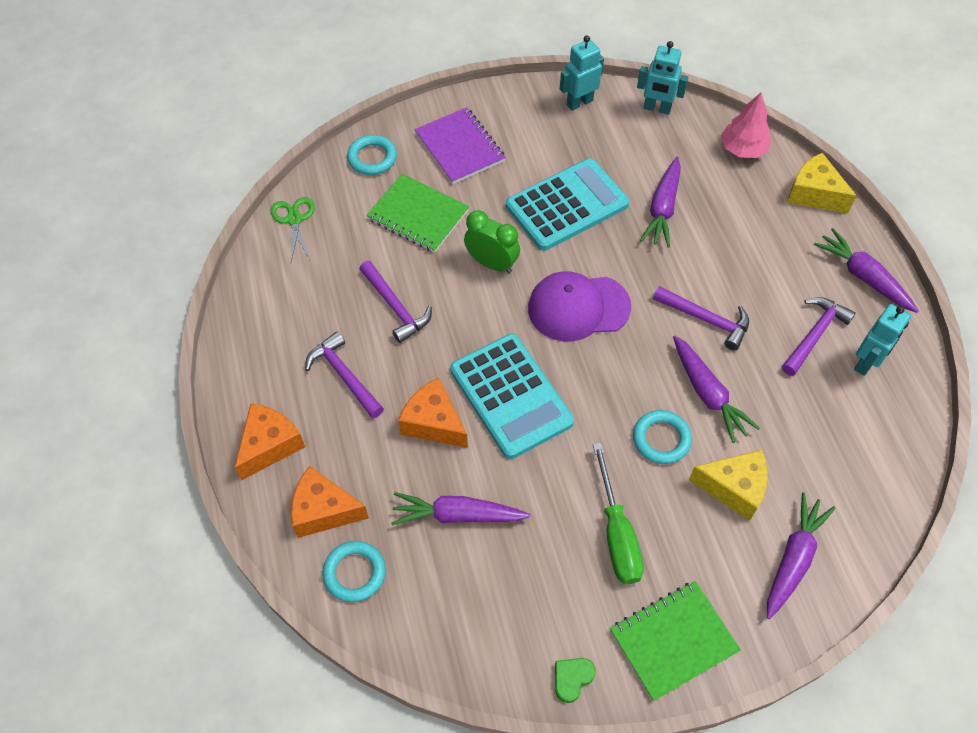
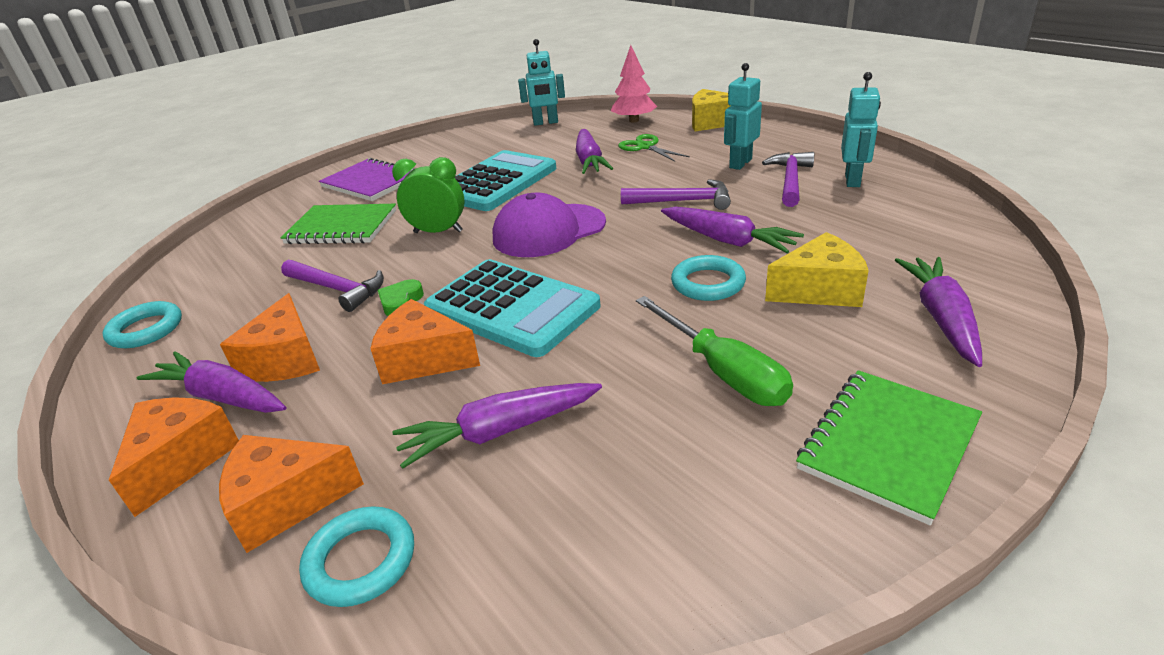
camera: 20 degrees left, 25 degrees down
green scissors [271,197,315,262] -> green scissors moved to [618,134,690,162]
purple hammer [305,331,384,418] -> orange cheese [220,293,320,382]
turquoise ring [347,135,397,175] -> turquoise ring moved to [102,301,182,348]
green heart [555,658,596,703] -> green heart moved to [378,279,424,316]
turquoise robot [560,35,604,111] -> turquoise robot moved to [724,63,762,170]
purple carrot [814,228,919,313] -> purple carrot moved to [136,351,286,413]

